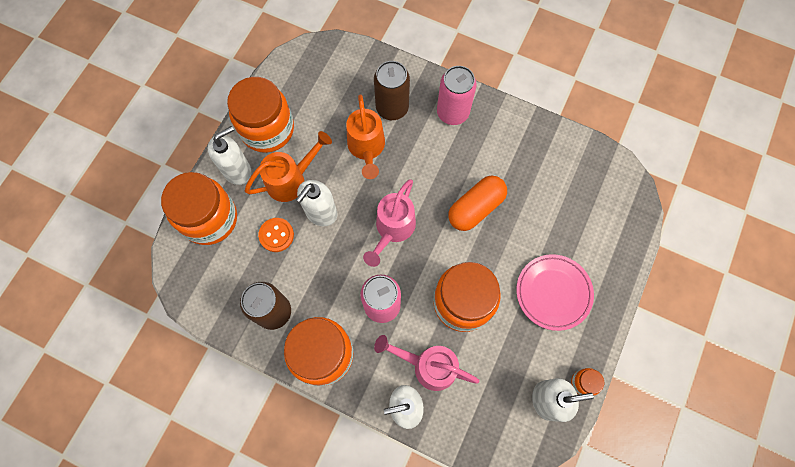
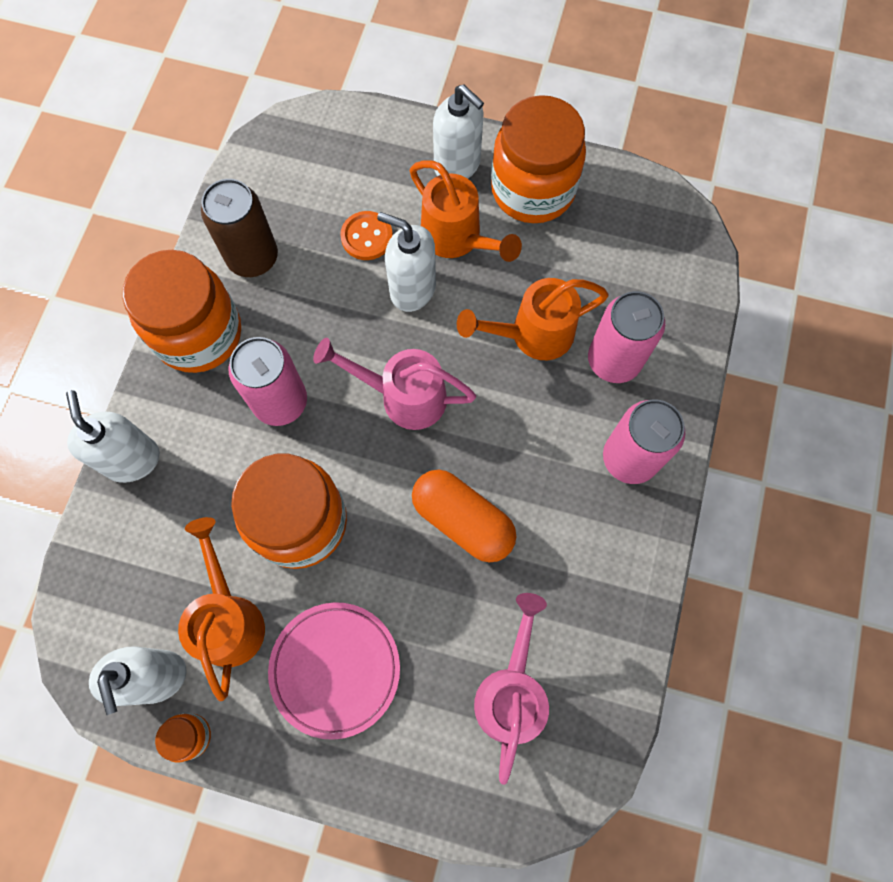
camera: 80 degrees right, 0 degrees up
orange jar [161,172,237,245] -> none
brown can [374,61,410,120] -> pink can [588,291,665,383]
pink watering can [374,335,479,391] -> pink watering can moved to [474,593,549,785]
none -> orange watering can [178,517,265,701]

